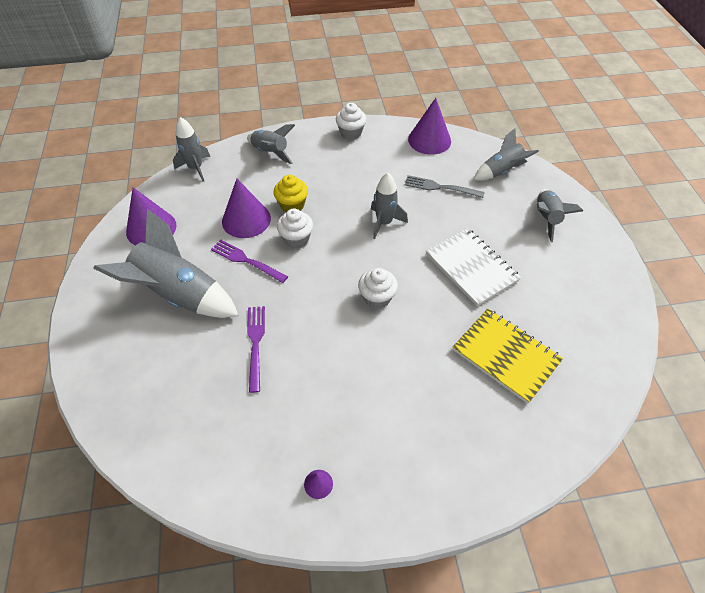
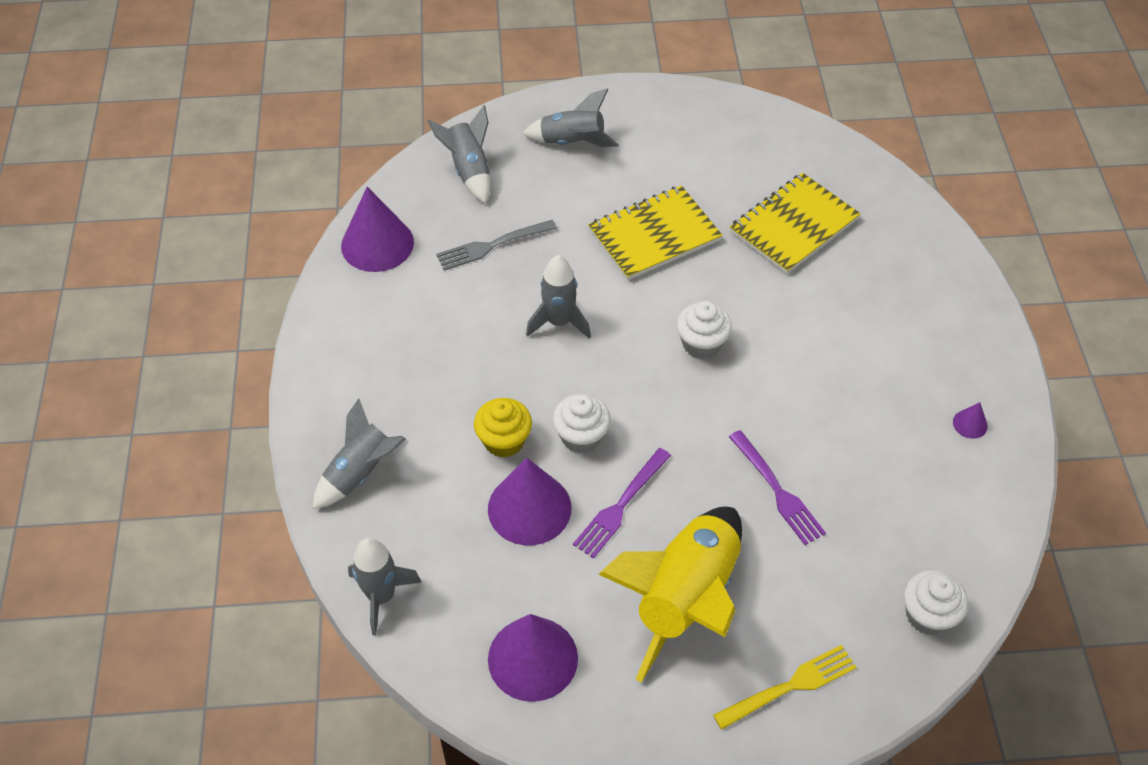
camera: 85 degrees left, 0 degrees up
grey rocket [93,209,239,318] -> yellow rocket [598,507,742,682]
purple fork [247,306,265,393] -> purple fork turned 120 degrees counterclockwise [729,430,826,545]
white cupcake [336,103,366,140] -> white cupcake moved to [904,570,968,635]
grey fork [405,175,485,198] -> grey fork turned 45 degrees clockwise [436,220,557,270]
white notebook [426,228,521,306] -> yellow notebook [588,185,722,280]
none -> yellow fork [713,645,857,729]

